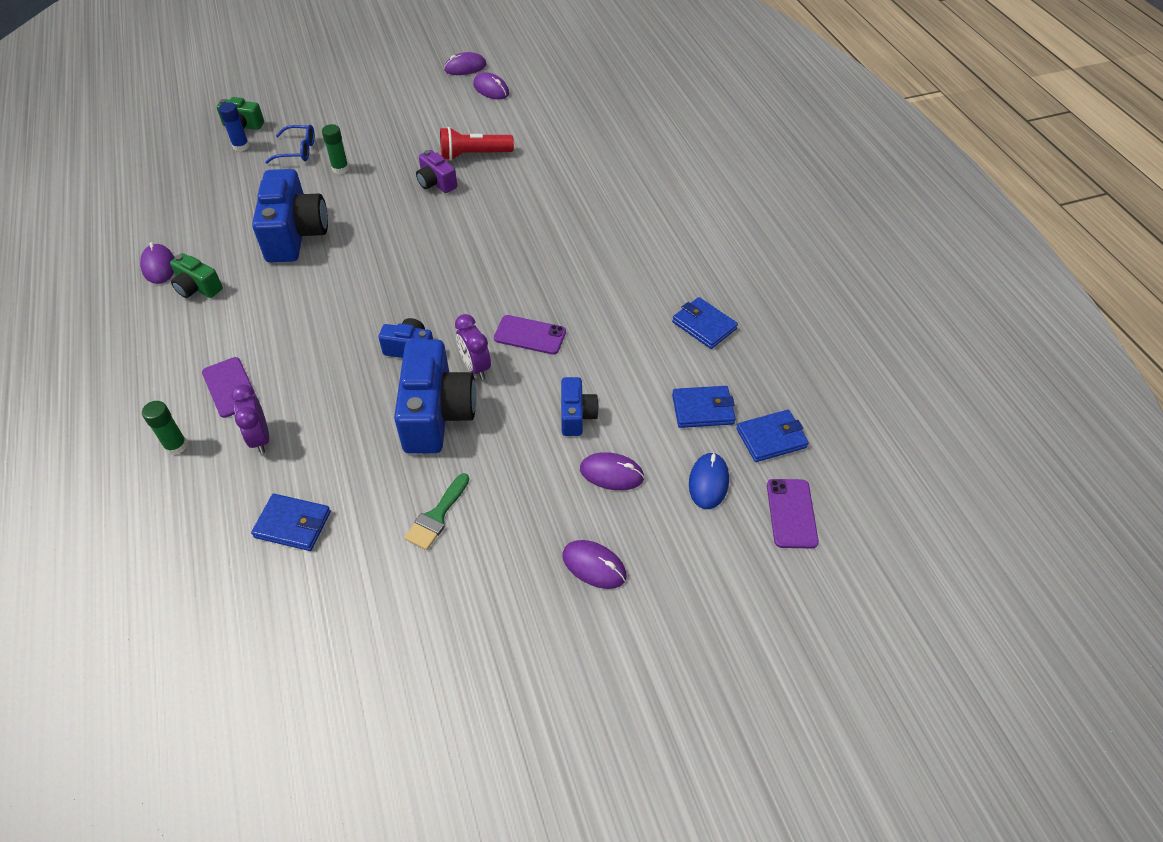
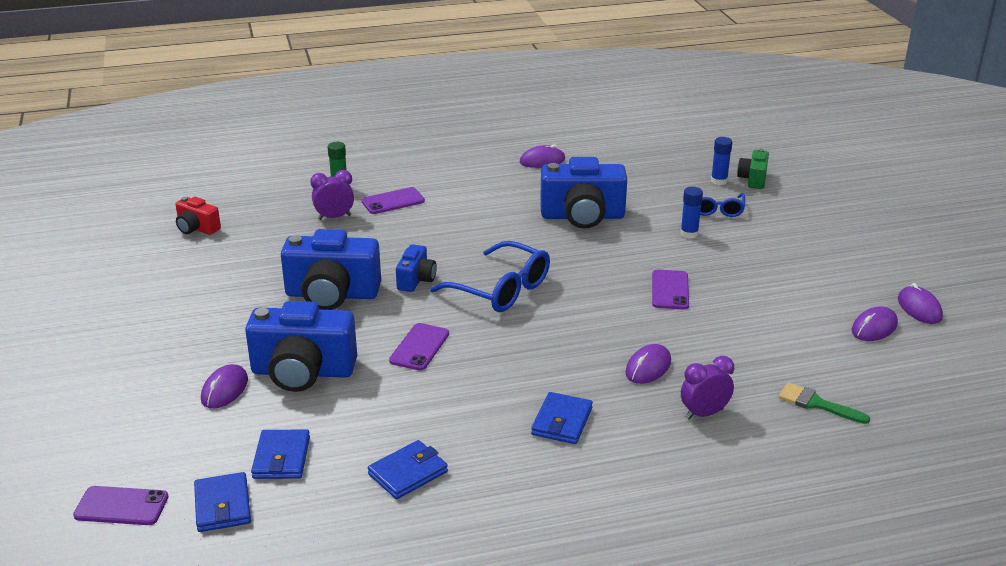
camera: 95 degrees right, 20 degrees down
green camera [170,253,223,298] -> none
blue wallet [251,494,331,551] -> blue wallet moved to [531,392,593,444]
green glue stick [322,124,349,174] -> blue glue stick [680,187,703,239]
green brush [404,473,469,550] -> green brush moved to [778,382,870,424]
purple camera [416,150,457,193] -> purple phone [652,270,689,310]
red flashlight [440,127,514,161] -> none
purple clock [455,314,491,380] -> purple clock moved to [681,356,734,420]
blue camera [561,377,599,436] -> blue camera [245,301,357,392], size x1.92
purple mouse [562,540,627,589] -> purple mouse moved to [625,344,671,384]
blue mouse [689,452,729,509] -> none
none -> red camera [175,197,221,235]
none -> blue glasses [430,241,550,312]

